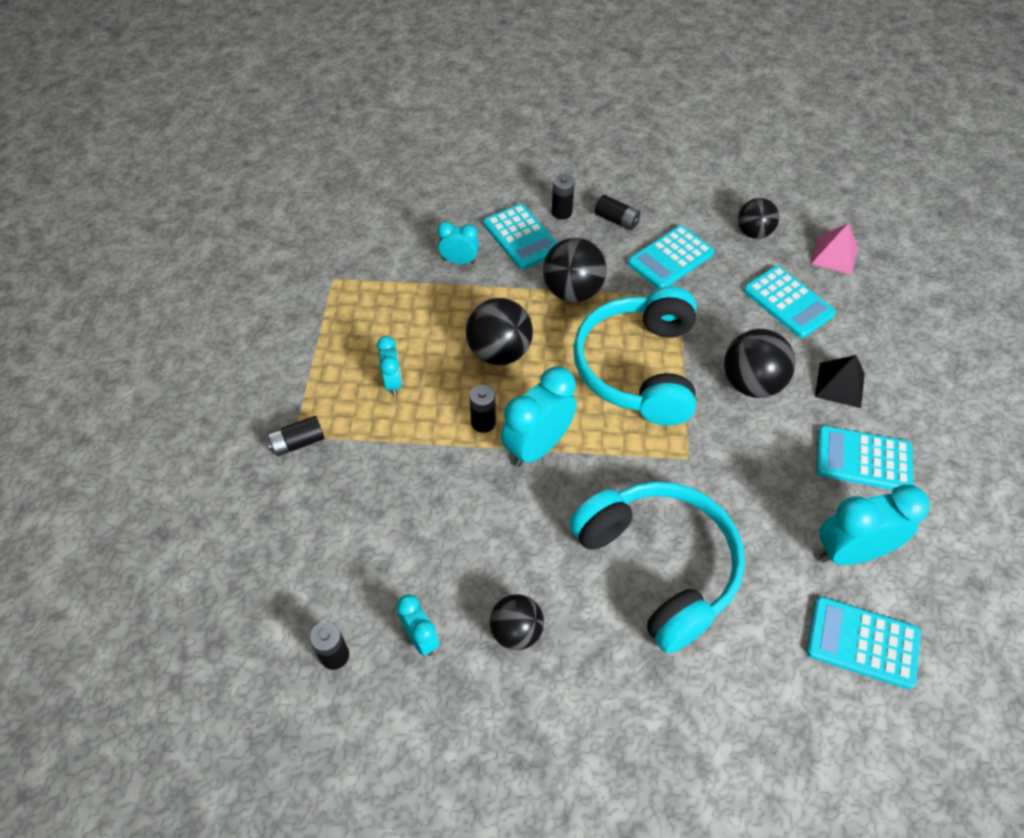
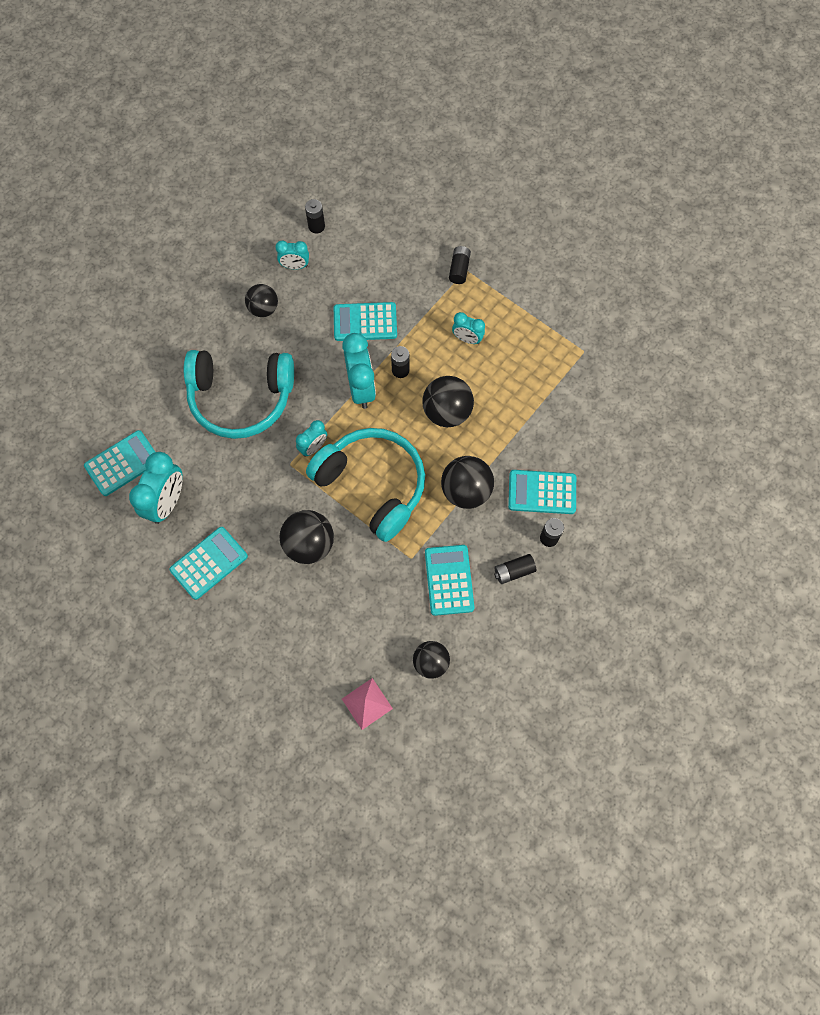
camera: 125 degrees right, 15 degrees up
turquoise clock [437,221,479,264] -> turquoise clock moved to [296,420,327,457]
turquoise calculator [743,266,836,338] -> turquoise calculator moved to [334,302,397,341]
black pyramid [815,355,865,408] -> none

